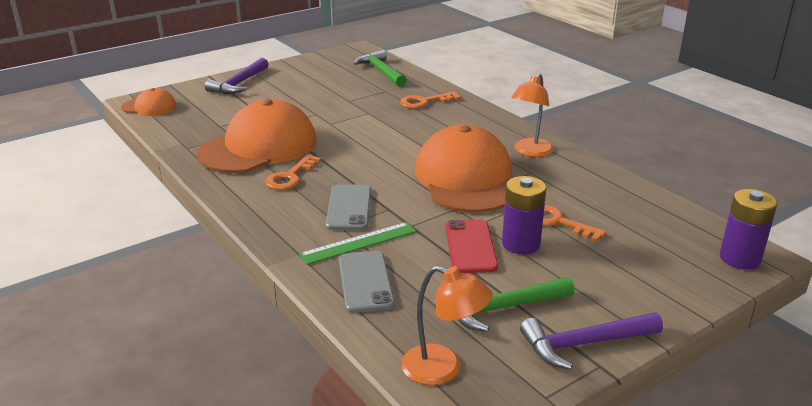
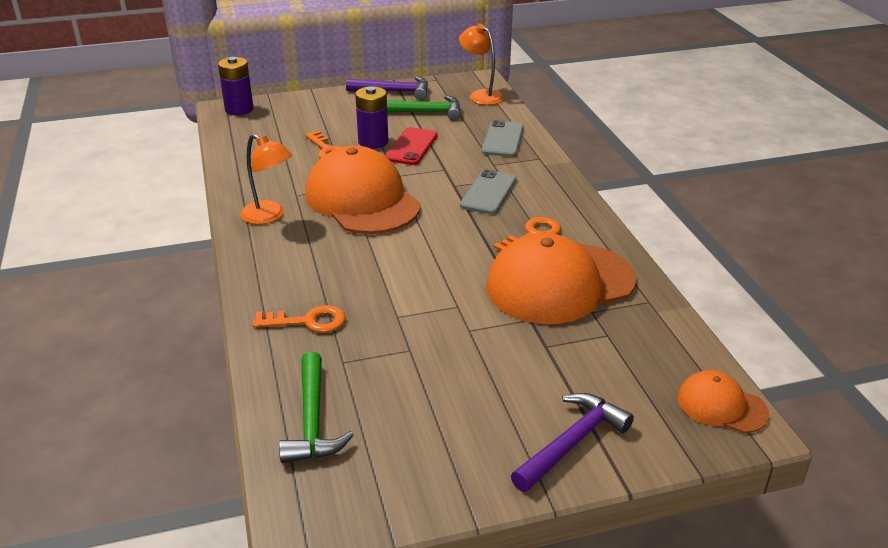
camera: 160 degrees left, 5 degrees up
green ruler [299,222,417,265] -> none
orange cap [415,125,512,212] -> orange cap turned 135 degrees clockwise [305,146,421,234]
orange lamp [511,74,554,157] -> orange lamp turned 75 degrees clockwise [240,134,292,224]

